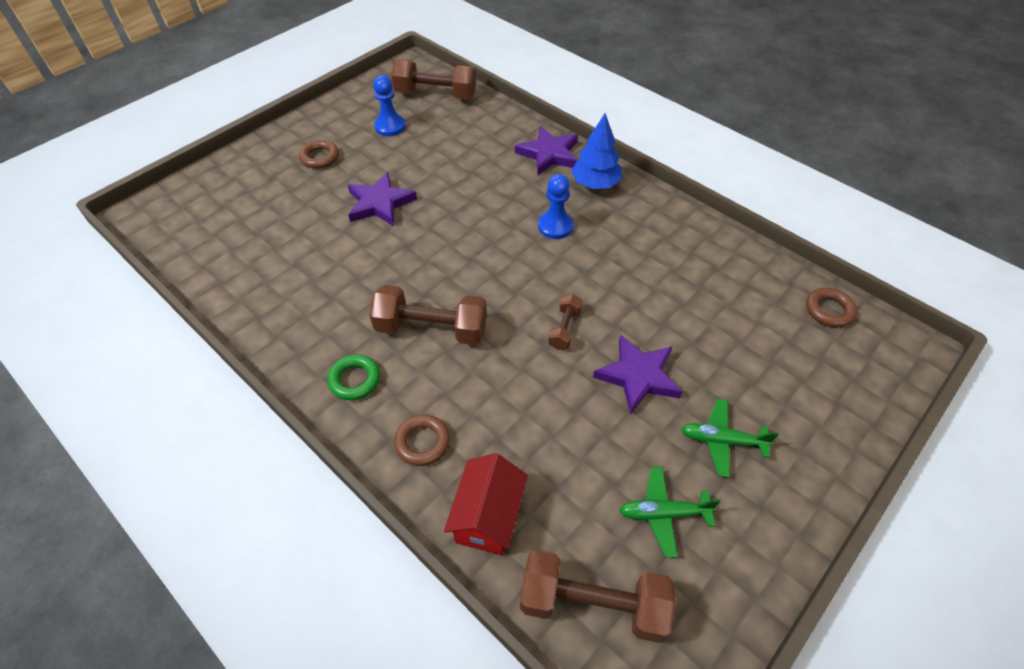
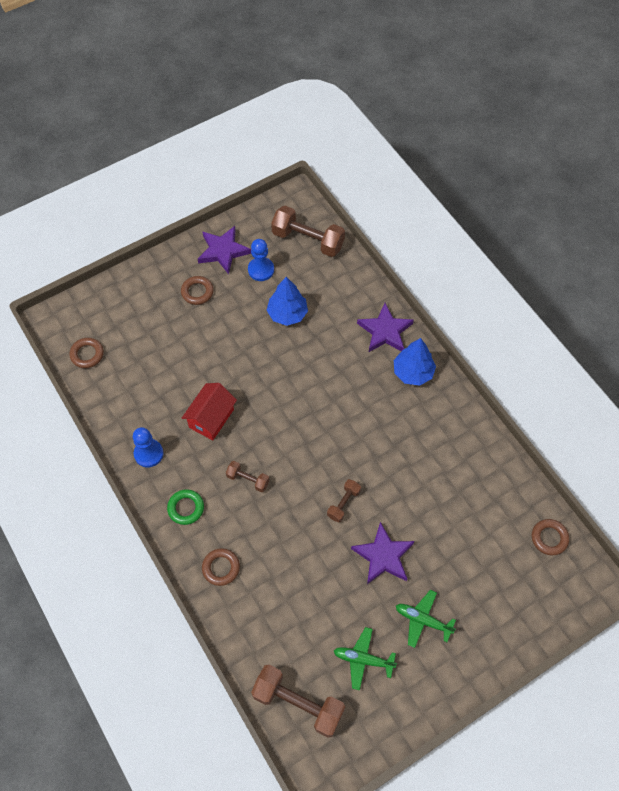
camera: 15 degrees right, 10 degrees up
purple star [348,172,417,227] -> purple star moved to [198,226,251,274]
brown dumbbell [369,285,487,345] -> brown dumbbell [226,461,269,492], size x0.52
red house [444,453,528,555] -> red house moved to [182,383,237,440]
blue pawn [538,174,574,239] -> blue pawn moved to [133,427,164,468]
none -> brown ring [69,338,104,368]
none -> blue tree [267,277,308,326]

